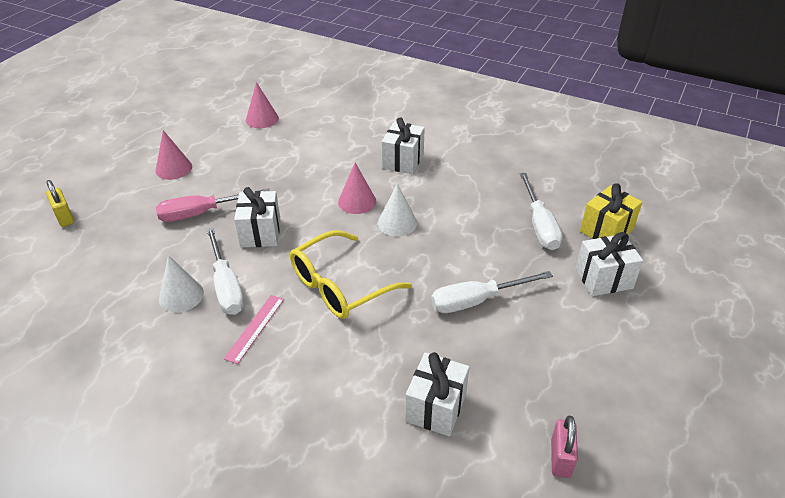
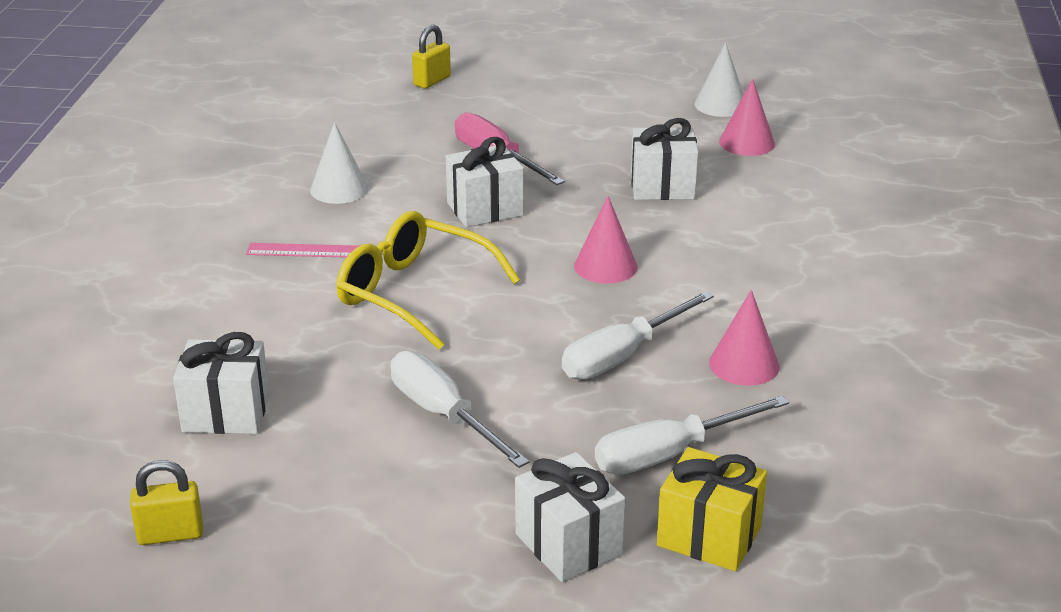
camera: 70 degrees right, 10 degrees down
pink cone [156,130,192,180] -> pink cone moved to [709,290,779,386]
white screwdriver [206,227,244,315] -> white screwdriver moved to [562,291,714,380]
white cone [378,183,417,236] -> white cone moved to [694,42,744,117]
white gift [382,117,425,174] -> white gift moved to [631,118,699,200]
pink padlock [551,416,578,478] -> yellow padlock [130,460,203,545]

